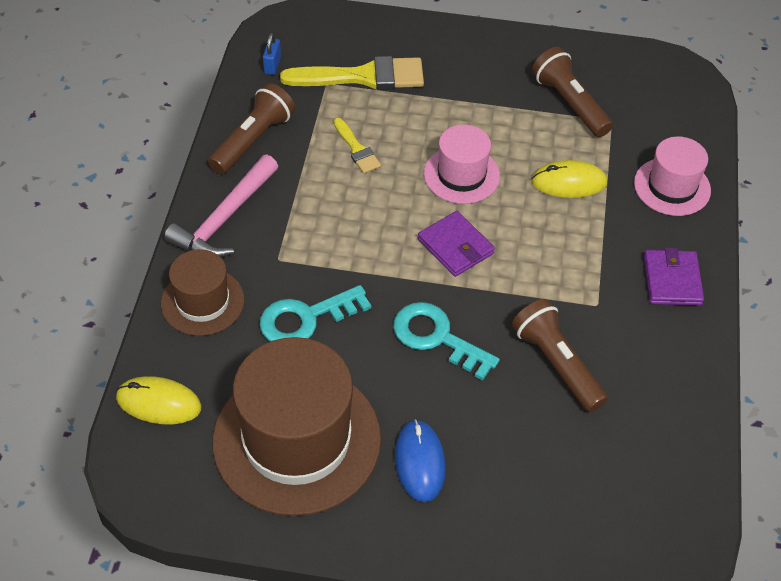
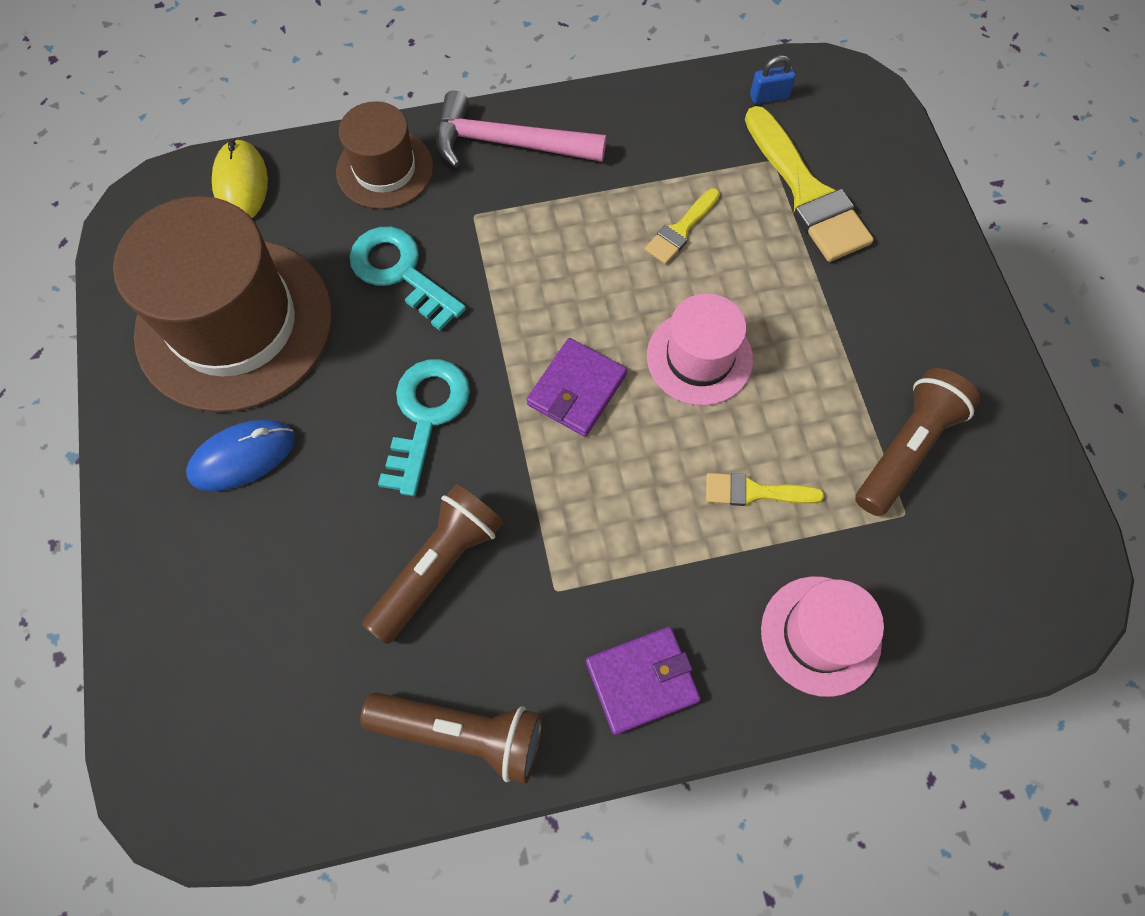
camera: 70 degrees right, 15 degrees up
brown flashlight [208,83,295,174] -> brown flashlight moved to [360,692,543,783]
yellow mouse [531,160,608,198] -> yellow brush [706,473,824,506]

